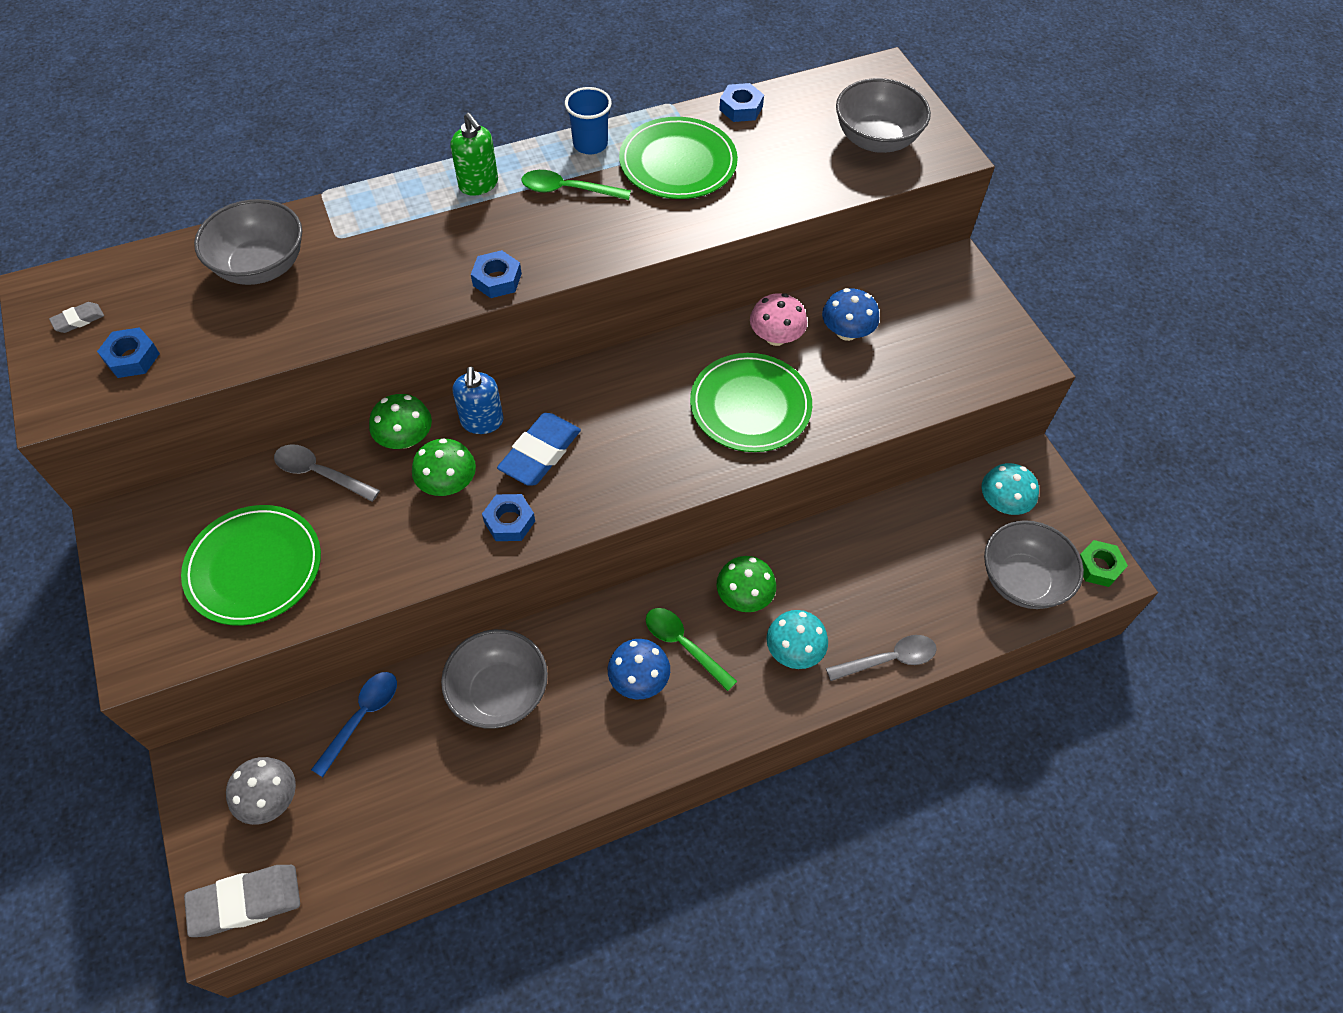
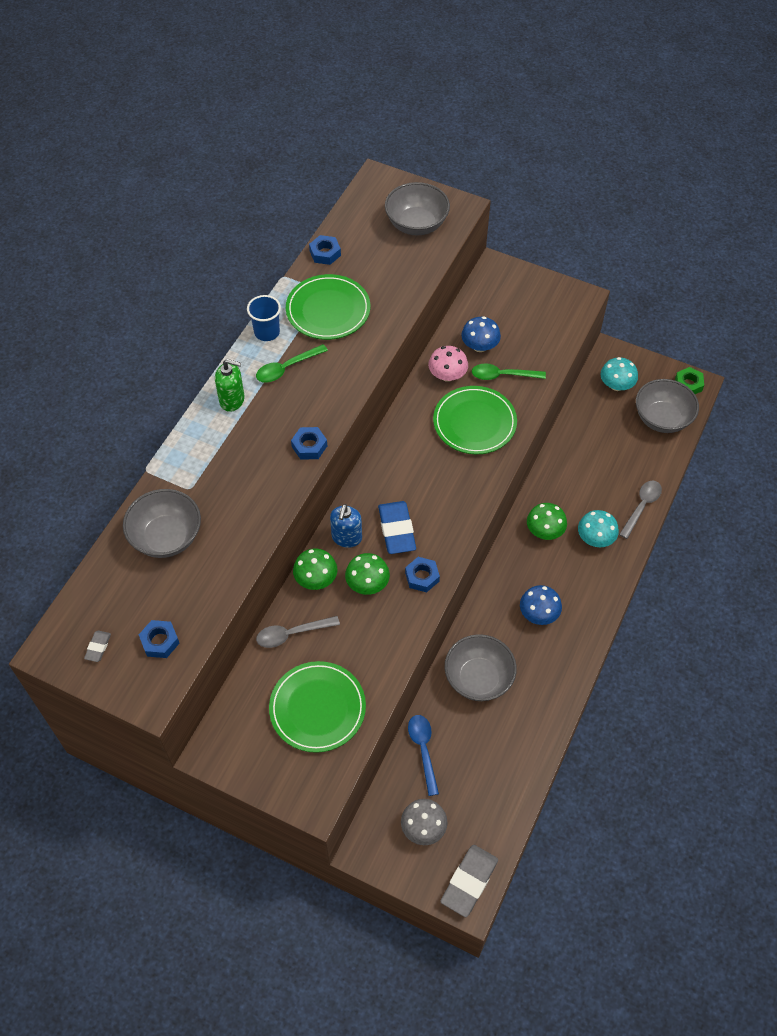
camera: 40 degrees left, 0 degrees up
blue soap dispenser [453,366,504,434] -> blue soap dispenser turned 60 degrees clockwise [330,504,362,548]
green spoon [646,608,737,691] -> green spoon moved to [472,363,546,380]

